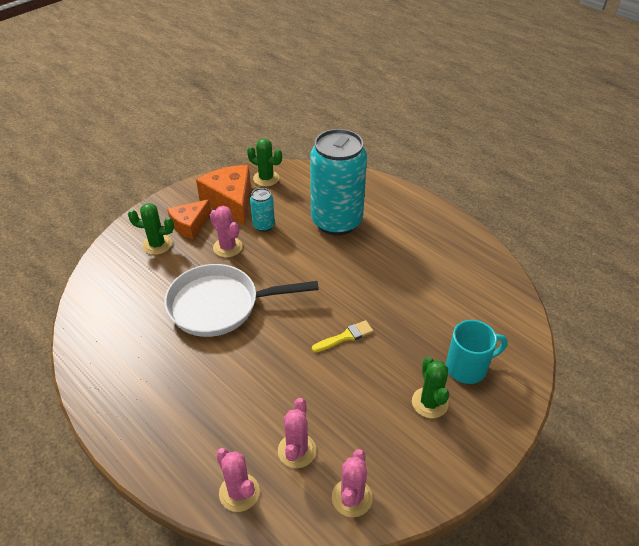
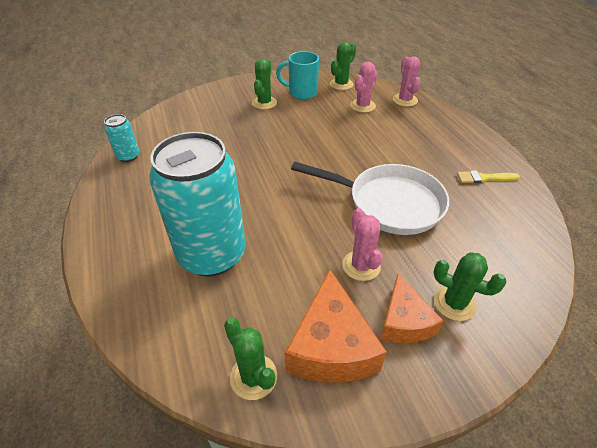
camera: 155 degrees left, 0 degrees up
orange cheese [167,199,211,239] -> orange cheese turned 105 degrees clockwise [380,274,444,343]
turquoise can [250,188,275,232] -> turquoise can moved to [104,114,139,162]
yellow brush [312,320,373,353] -> yellow brush moved to [457,170,520,183]
pink cactus [332,449,373,517] -> green cactus [330,42,356,90]
turquoise mug [446,320,508,384] -> turquoise mug moved to [276,51,319,99]

